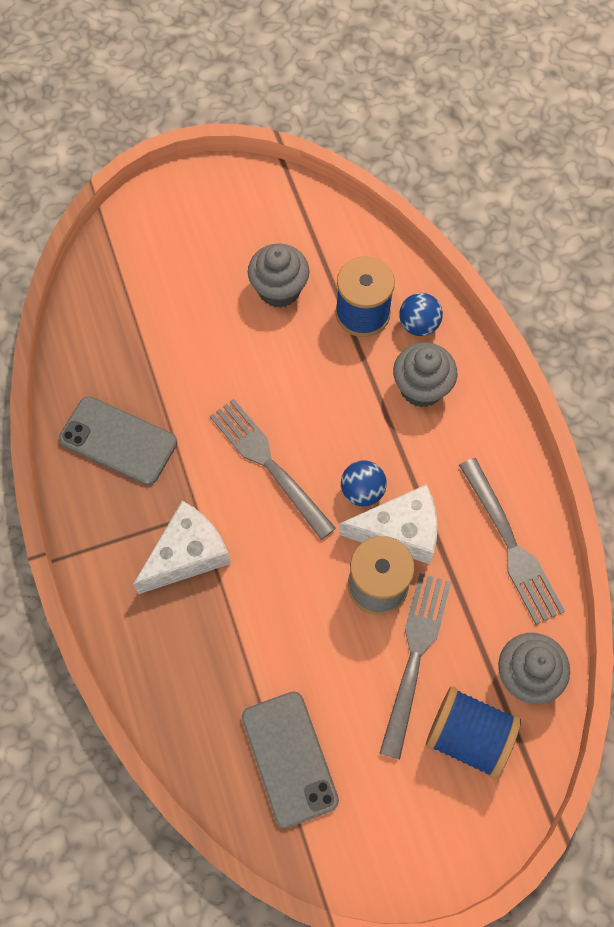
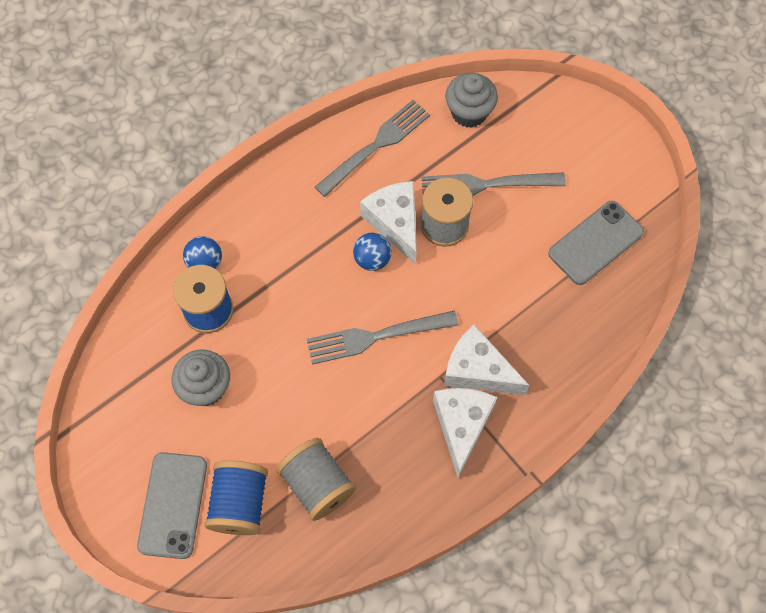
camera: 110 degrees left, 0 degrees up
grey phone [59,396,177,485] -> grey phone moved to [137,452,207,559]
grey fork [210,399,336,540] -> grey fork turned 45 degrees clockwise [307,311,459,365]
grey cupcake [393,342,457,407] -> none
blue spool [426,686,521,779] -> blue spool moved to [205,461,268,535]
none -> grey spool [276,438,356,521]
none -> white cheese [433,388,497,478]

